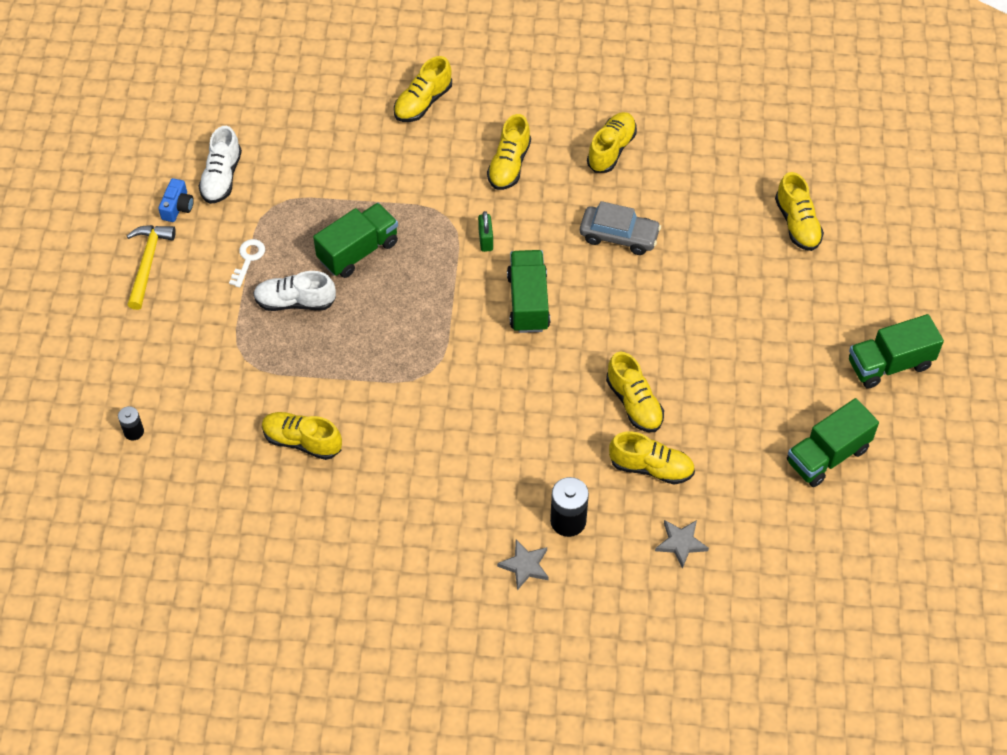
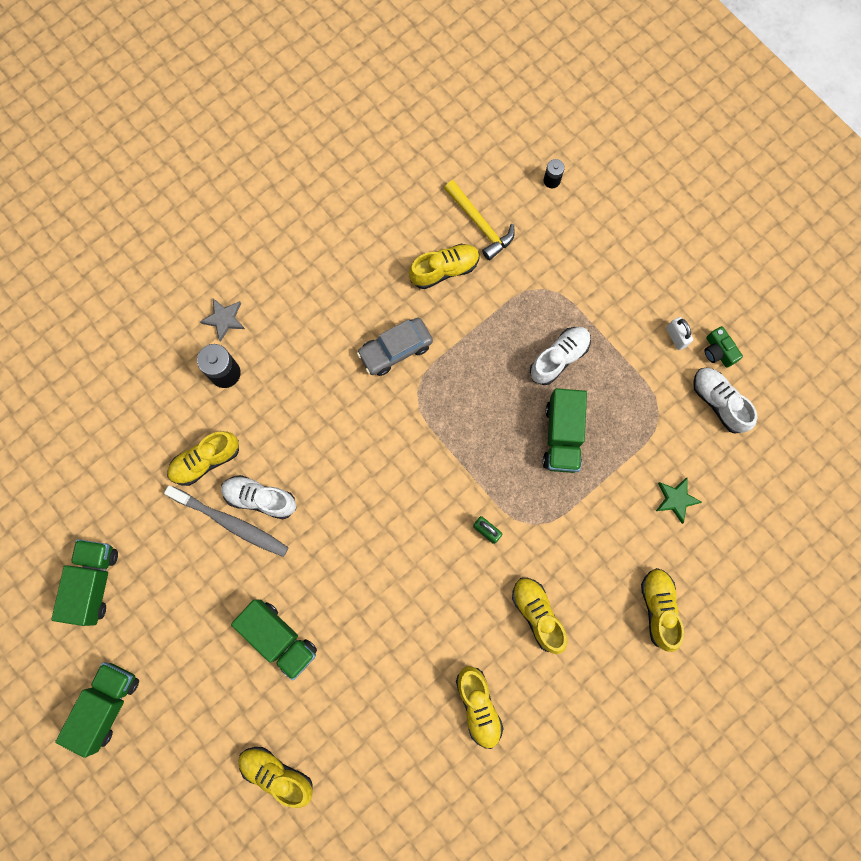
camera: 135 degrees right, 20 degrees up
yellow hammer [127,225,176,310] -> yellow hammer moved to [444,180,515,260]
blue camera [158,178,194,222] -> green camera [704,326,743,368]
white key [229,239,265,287] -> none
green truck [507,250,550,333] -> green truck moved to [231,599,317,681]
grey car [580,201,661,255] -> grey car moved to [357,318,433,376]
yellow shoe [606,352,664,432] -> white shoe [221,475,296,520]
grey star [655,520,709,569] -> none
none -> grey toothbrush [164,485,289,557]
none -> green star [656,477,702,524]
none -> white padlock [666,317,693,350]

